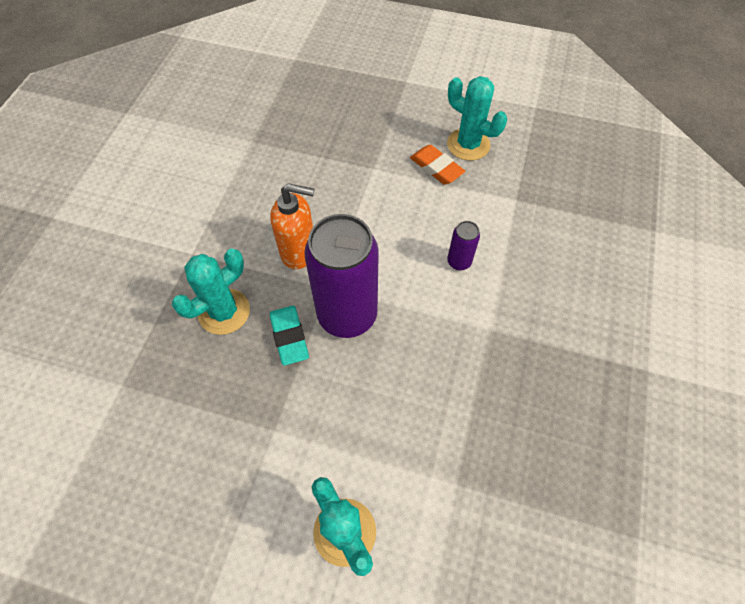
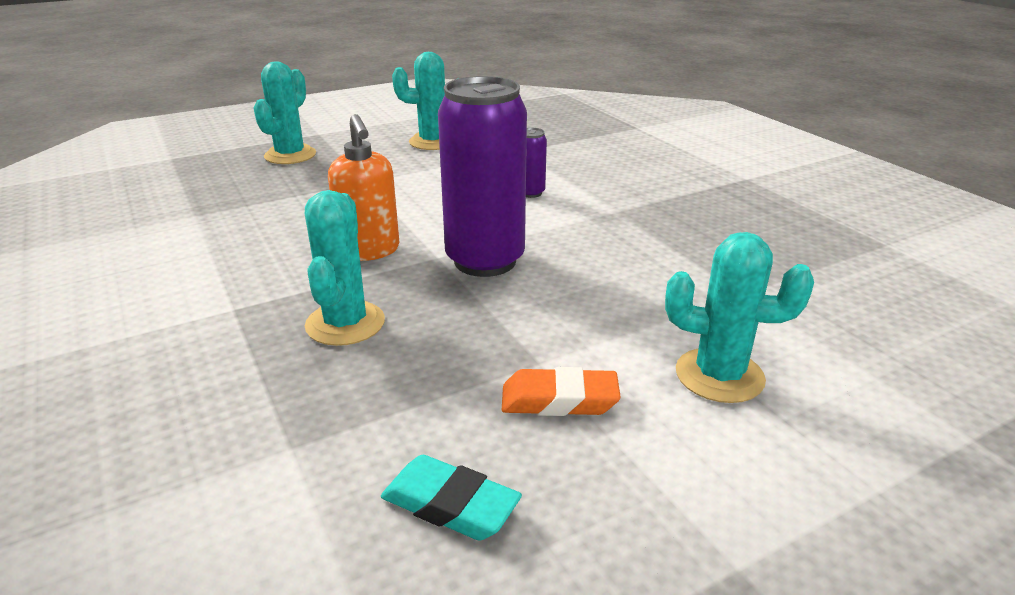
camera: 45 degrees left, 30 degrees down
orange soap dispenser [270,183,314,269] -> orange soap dispenser turned 105 degrees clockwise [328,114,399,261]
turquoise eraser [270,306,309,366] -> turquoise eraser moved to [381,455,522,541]
orange eraser [410,145,465,184] -> orange eraser moved to [502,367,621,416]
none -> turquoise cactus [254,62,316,164]

